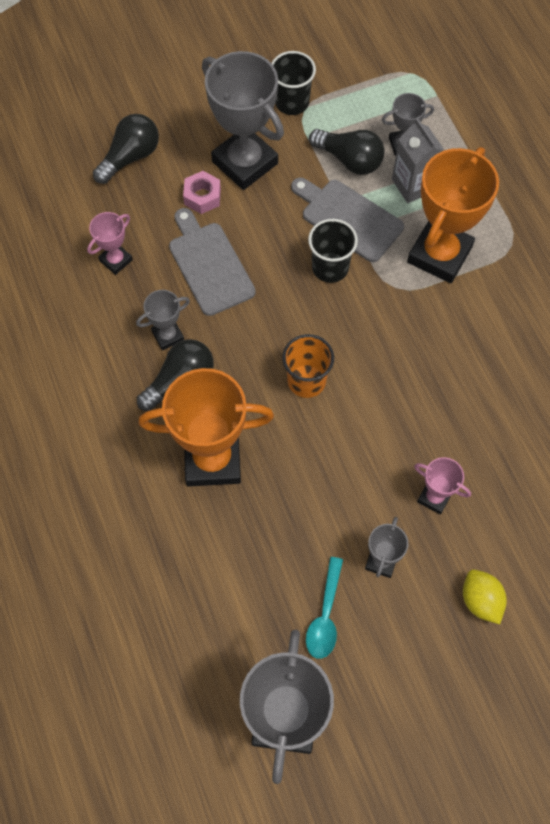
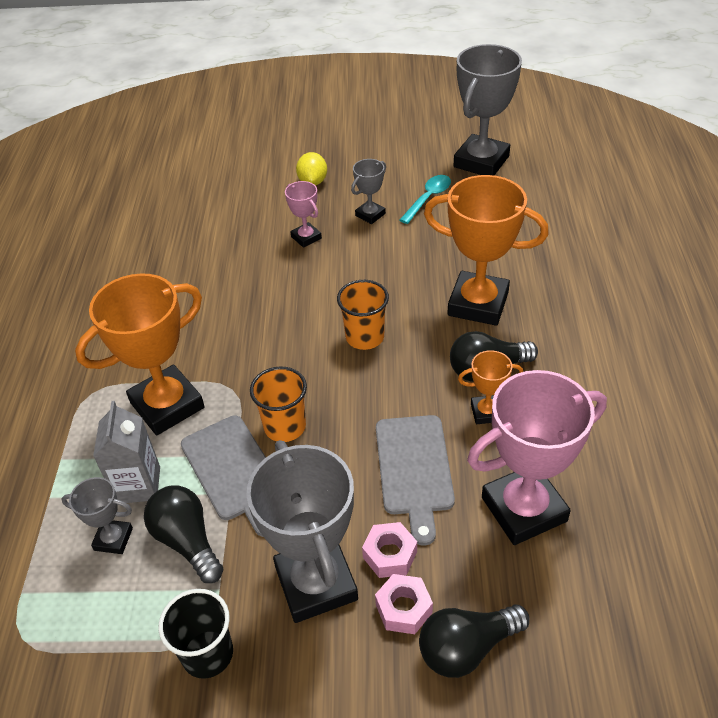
camera: 155 degrees left, 20 degrees down
pink trophy [87,212,133,275] -> pink trophy [467,370,607,545], size x2.06
grey trophy [136,290,190,351] -> orange trophy [458,350,523,424]
black cup [308,219,358,283] -> orange cup [250,366,307,442]
none -> pink nut [375,574,433,634]

